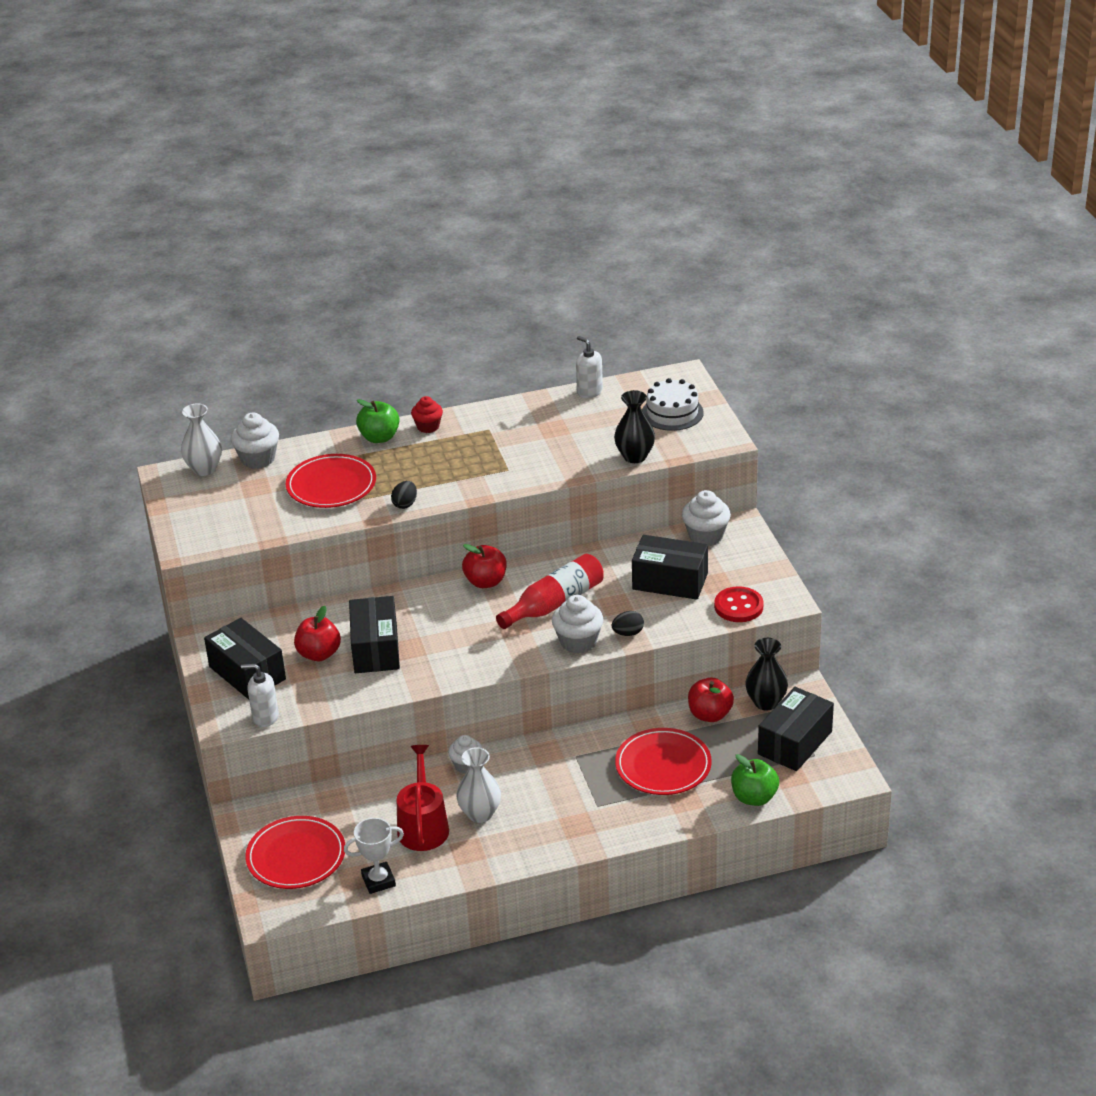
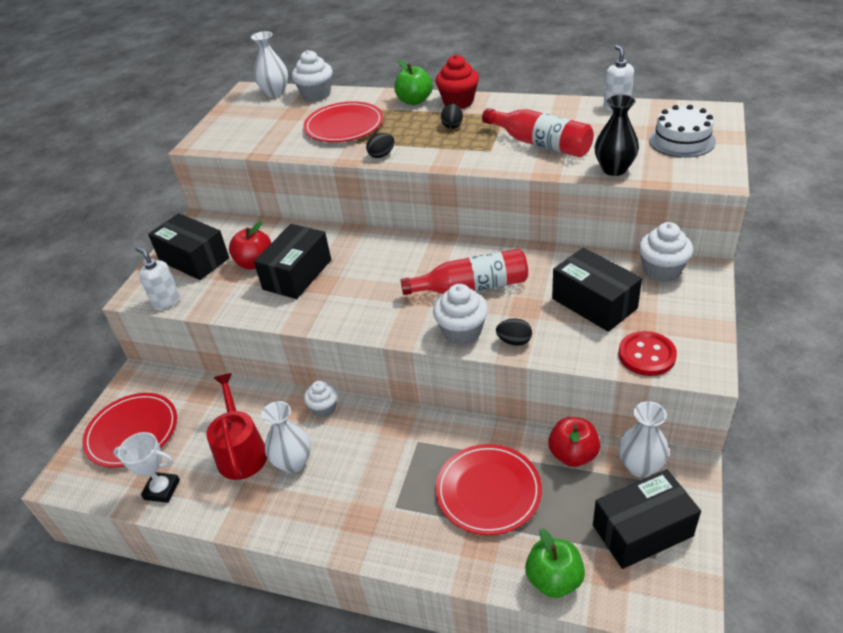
camera: 35 degrees right, 5 degrees up
black box [204,618,286,700] -> black box turned 45 degrees counterclockwise [148,213,229,280]
red watering can [397,745,449,851] -> red watering can turned 45 degrees counterclockwise [206,373,267,480]
red cupcake [411,396,443,433] -> red cupcake [435,55,479,109], size x1.50
red apple [462,544,506,588] -> none
black vase [746,638,788,711] -> white vase [619,401,669,478]
none -> black egg [441,104,463,129]
none -> red bottle [482,108,594,157]

